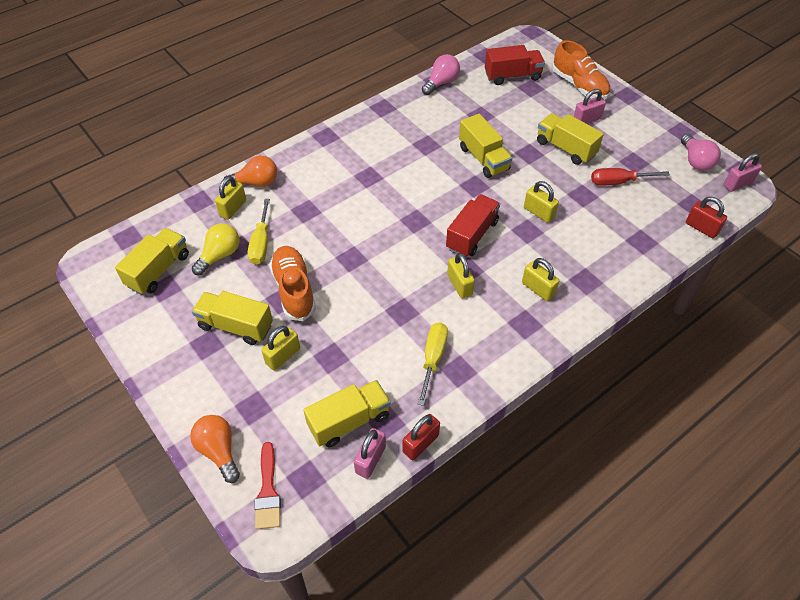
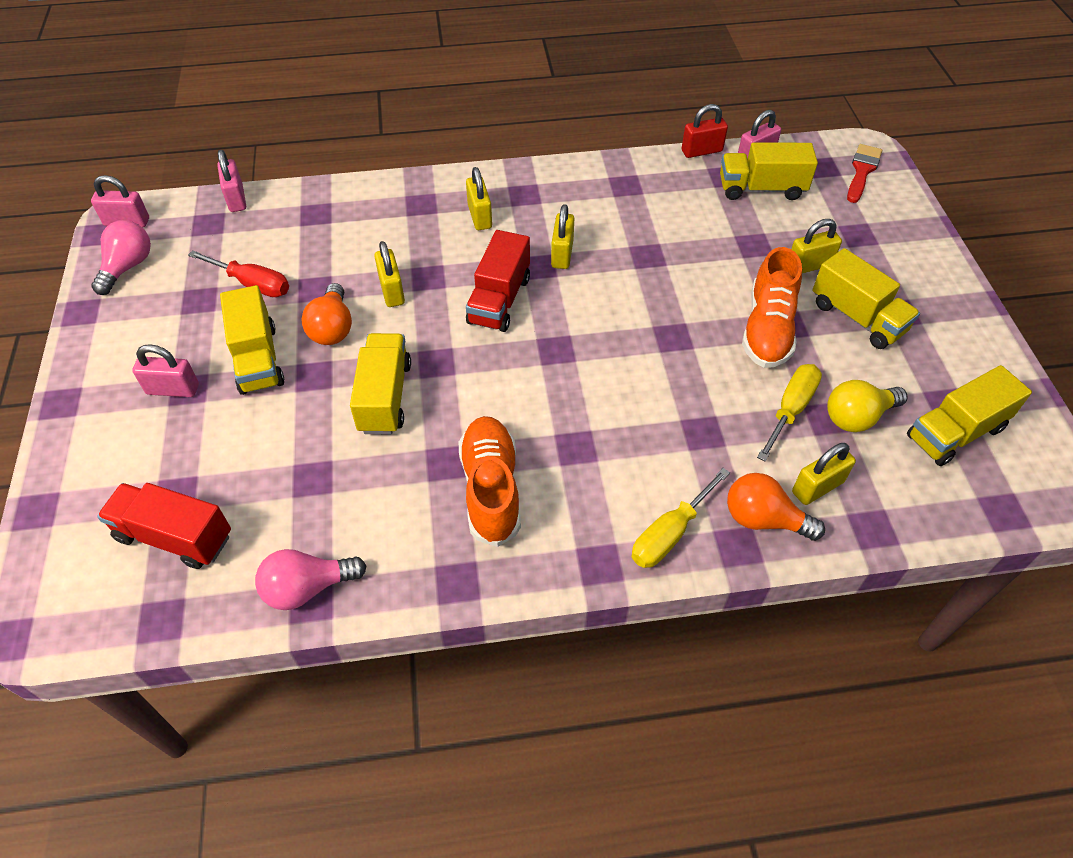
camera: 150 degrees left, 0 degrees up
orange light bulb [190,415,240,483] -> orange light bulb moved to [301,283,352,345]
yellow screwdriver [418,322,448,406] -> yellow screwdriver moved to [631,468,730,568]
red truck [446,194,500,257] -> red truck turned 45 degrees counterclockwise [466,230,530,332]
orange shoe [552,40,610,99] -> orange shoe moved to [459,416,521,547]
red padlock [686,197,727,238] -> pink padlock [217,150,246,212]

